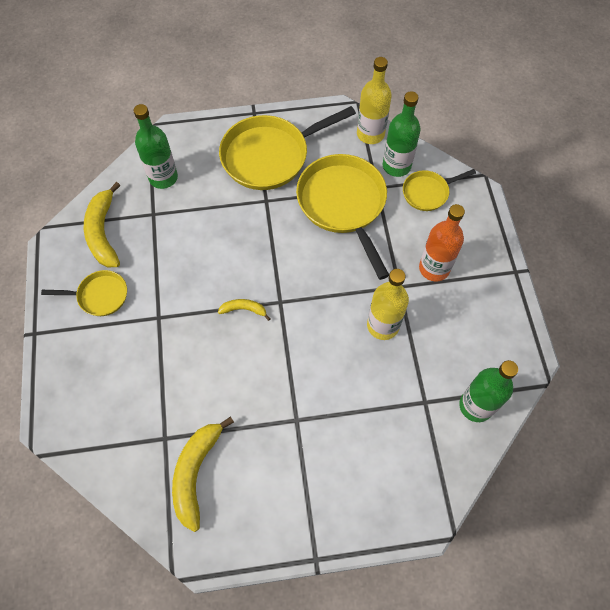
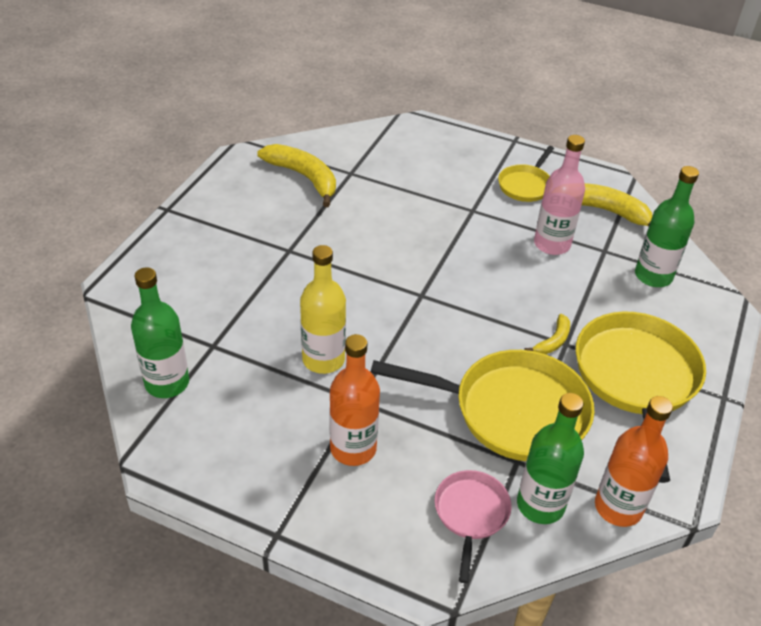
camera: 120 degrees right, 20 degrees down
yellow banana [218,299,271,321] -> yellow banana moved to [525,314,570,354]
yellow bottle [357,57,392,144] -> orange bottle [595,396,673,527]
yellow pan [403,169,476,211] -> pink pan [435,470,512,584]
none -> pink bottle [534,135,585,255]

